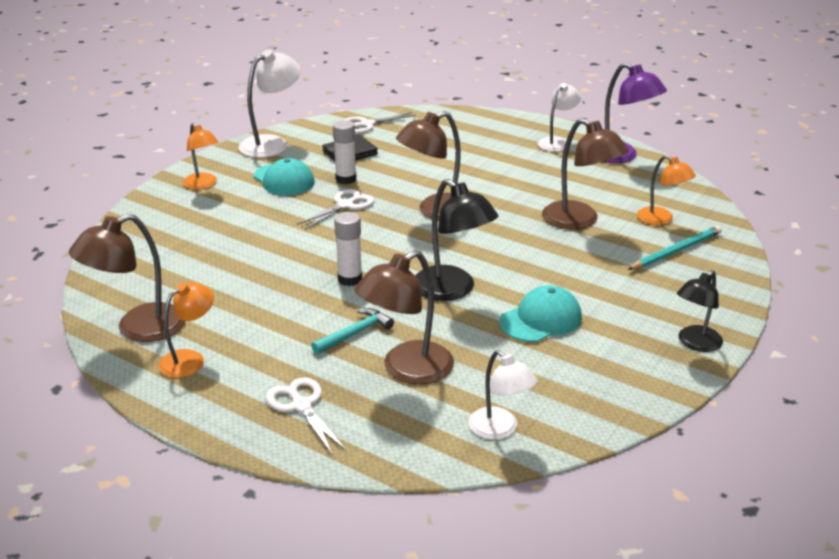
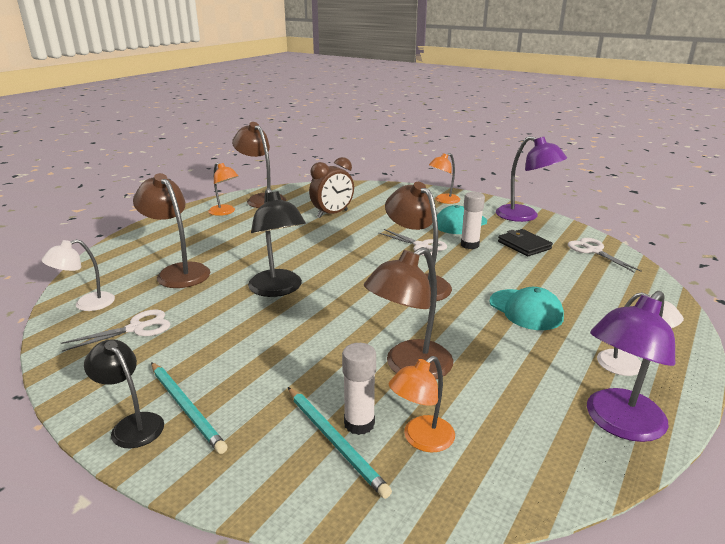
camera: 90 degrees right, 5 degrees down
white lamp [238,50,301,158] -> purple lamp [496,136,567,222]
white scissors [266,377,346,454] -> white scissors moved to [61,309,170,352]
turquoise hammer [311,308,394,354] -> none
white glue stick [334,212,362,286] -> white glue stick moved to [342,343,376,435]
black lamp [415,179,498,301] -> black lamp turned 75 degrees counterclockwise [248,188,306,297]
turquoise cap [499,285,582,342] -> turquoise cap moved to [489,287,564,330]
none -> turquoise pencil [151,362,227,454]
none -> brown clock [309,157,354,218]

